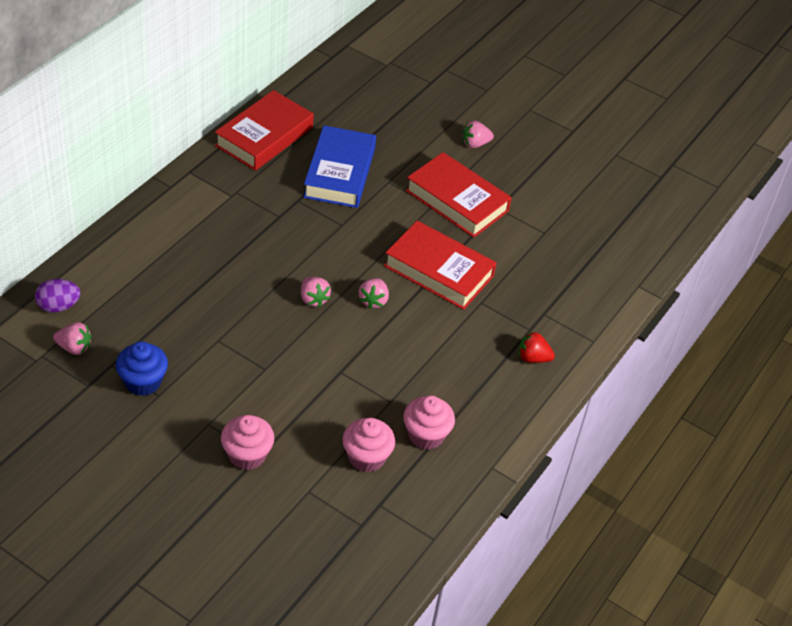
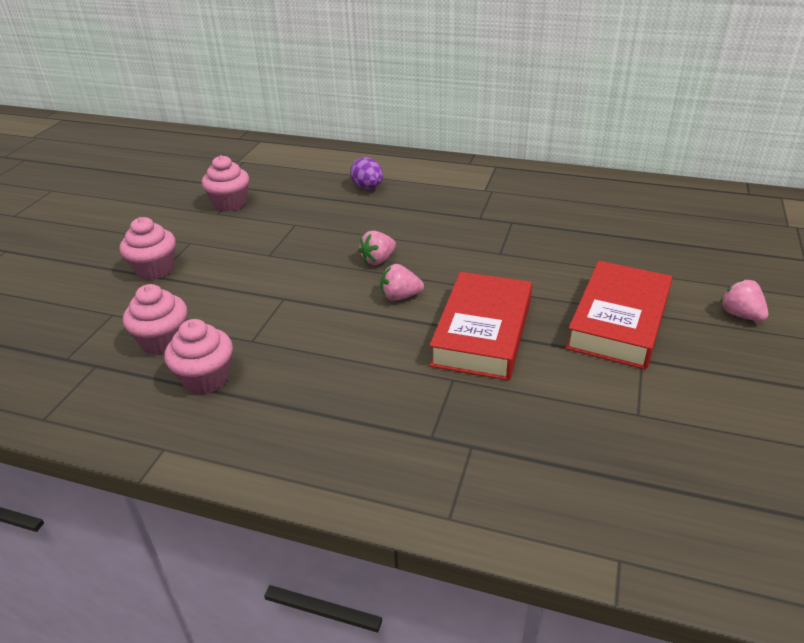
camera: 80 degrees right, 10 degrees down
purple egg [35,279,80,313] -> purple egg moved to [350,157,383,189]
pink strawberry [53,322,92,355] -> none
blue cupcake [116,341,168,396] -> pink cupcake [202,155,249,212]
red book [215,90,314,171] -> none
blue book [303,125,376,208] -> none
red strawberry [519,332,555,363] -> none

